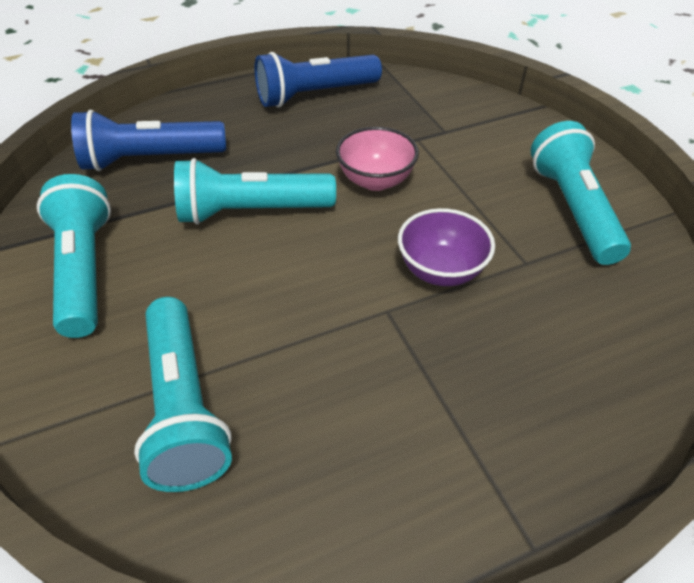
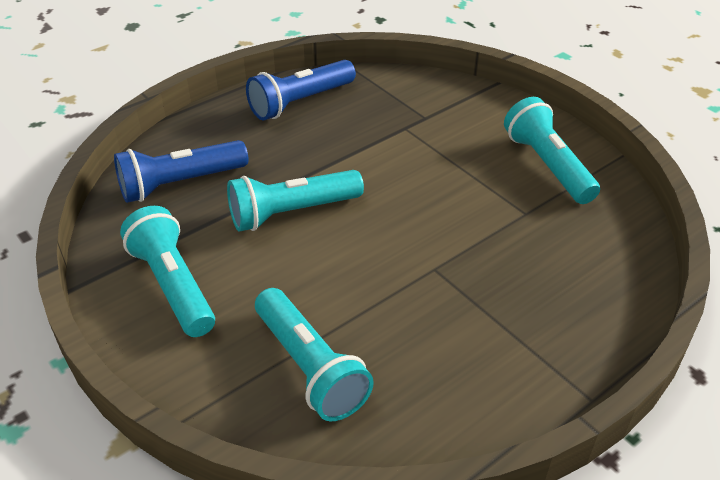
camera: 15 degrees left, 5 degrees down
pink bowl [336,127,419,191] -> none
purple bowl [398,208,495,286] -> none

